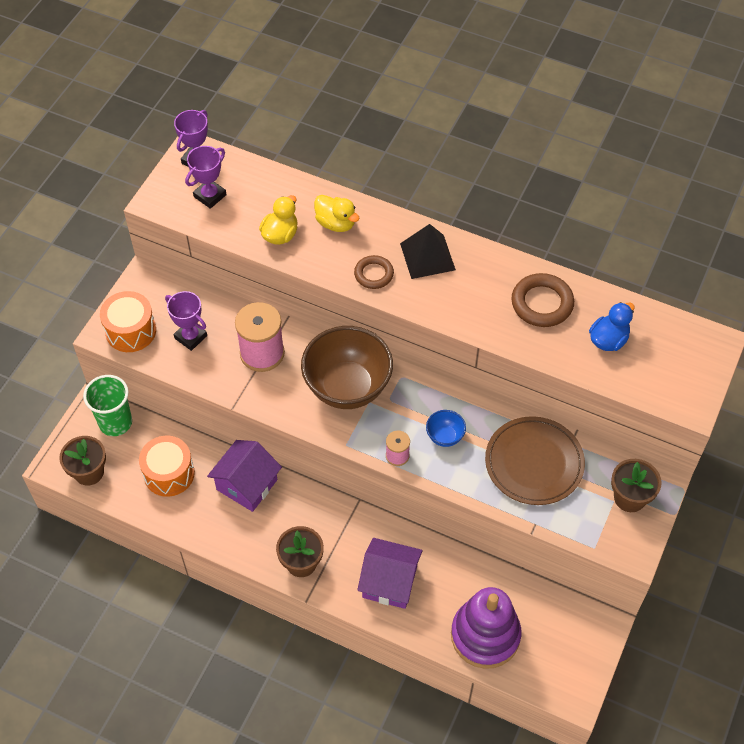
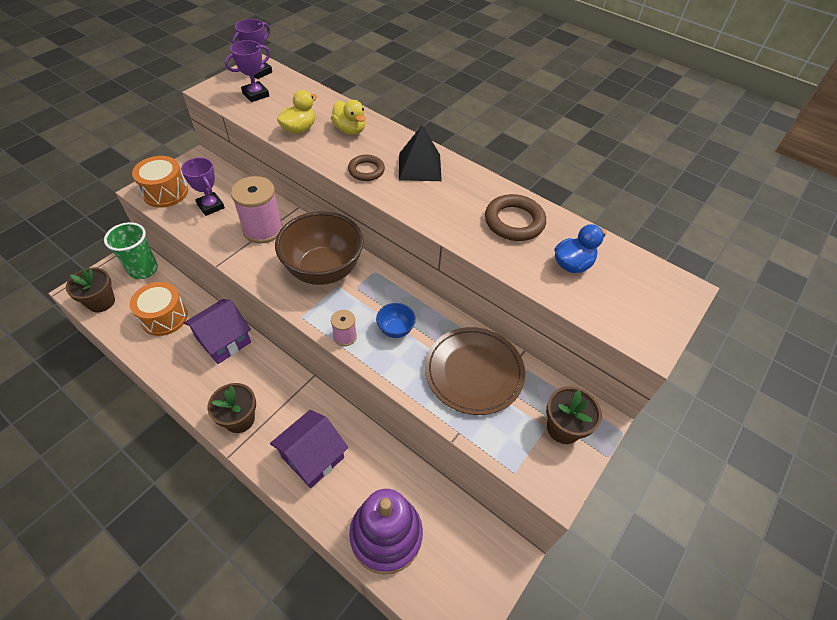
camera: 10 degrees right, 5 degrees down
purple house [357,538,423,609] -> purple house turned 75 degrees counterclockwise [270,410,348,488]

